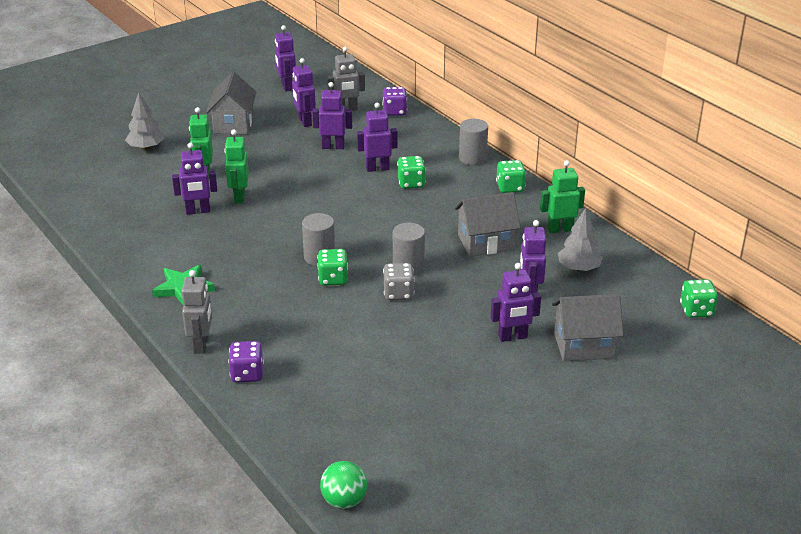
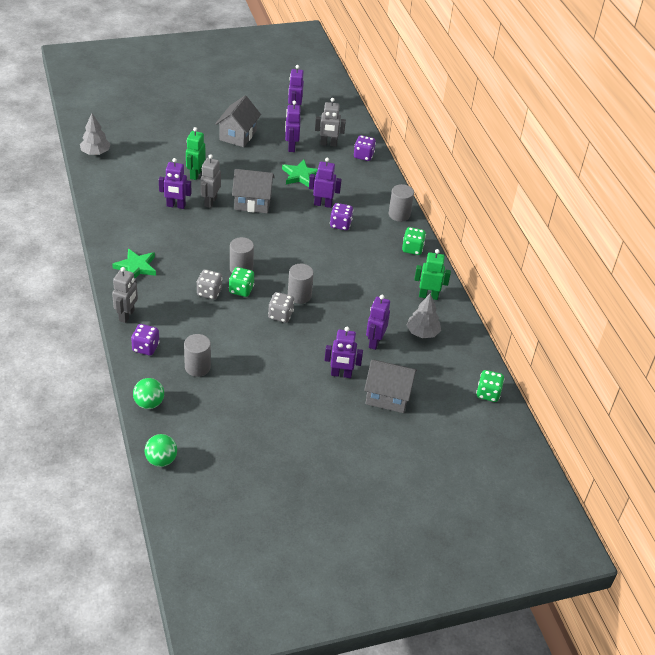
camera: 15 degrees right, 10 degrees up
grey tree [125,92,165,150] -> grey tree moved to [80,113,111,155]
green robot [224,130,249,204] -> grey robot [200,154,221,208]
purple robot [312,82,352,149] -> green star [282,159,318,187]
green dice [397,156,426,189] -> purple dice [330,203,353,230]
grey house [454,192,521,257] -> grey house moved to [232,169,275,213]
none -> green ball [133,378,164,409]
none -> grey cylinder [184,334,211,377]
none -> grey dice [196,269,223,299]

